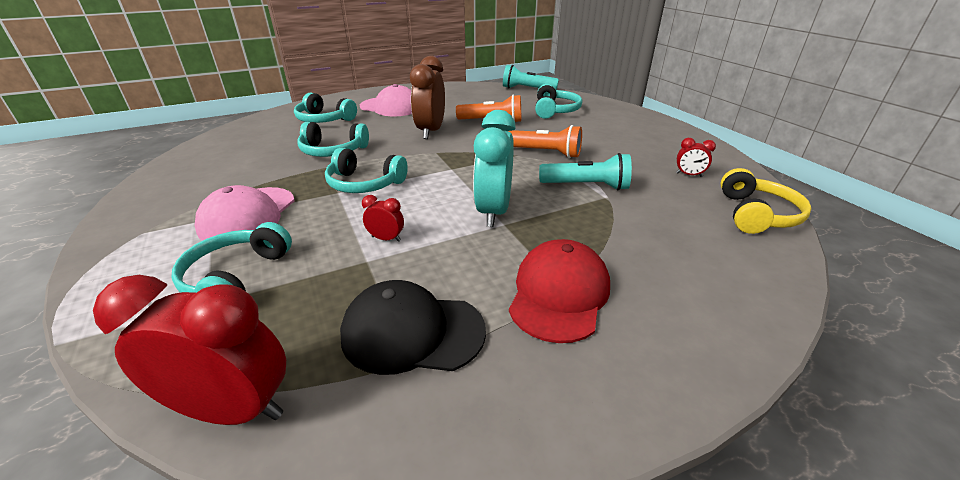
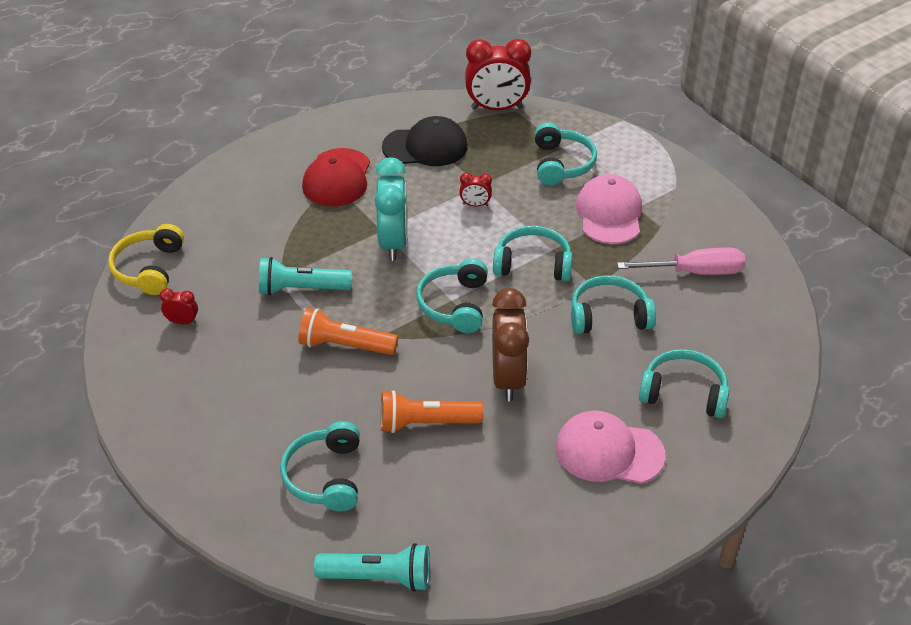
camera: 170 degrees right, 10 degrees up
none -> turquoise headphones [416,259,488,333]
none -> pink screwdriver [617,247,745,275]

